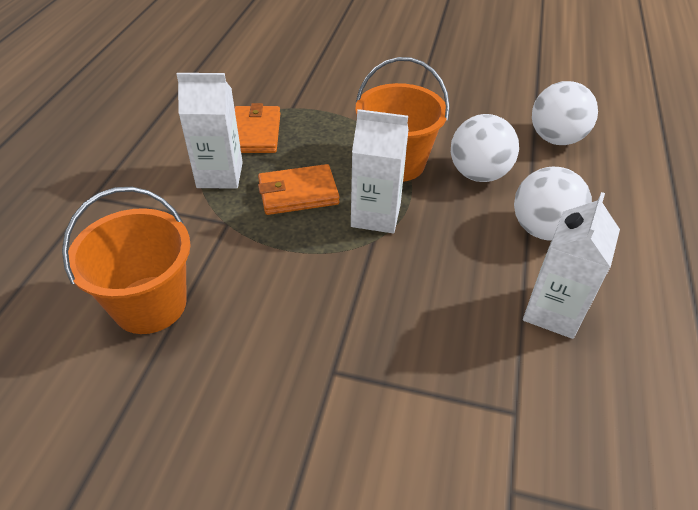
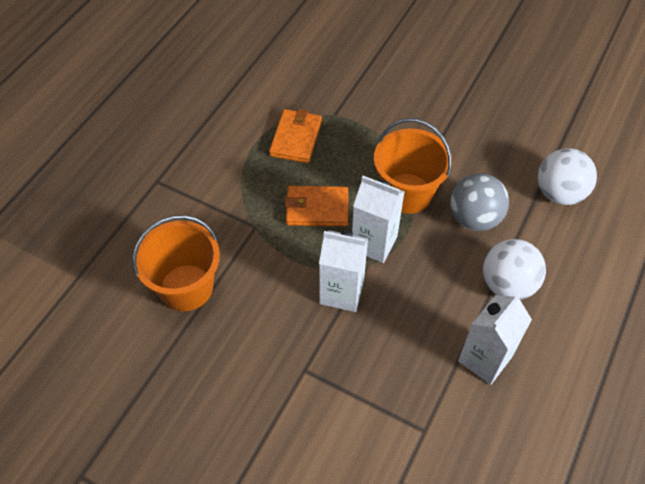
camera: 15 degrees right, 10 degrees up
white carton [177,73,243,189] -> white carton moved to [319,230,368,312]
white ball [451,114,519,182] -> grey ball [450,173,509,231]

